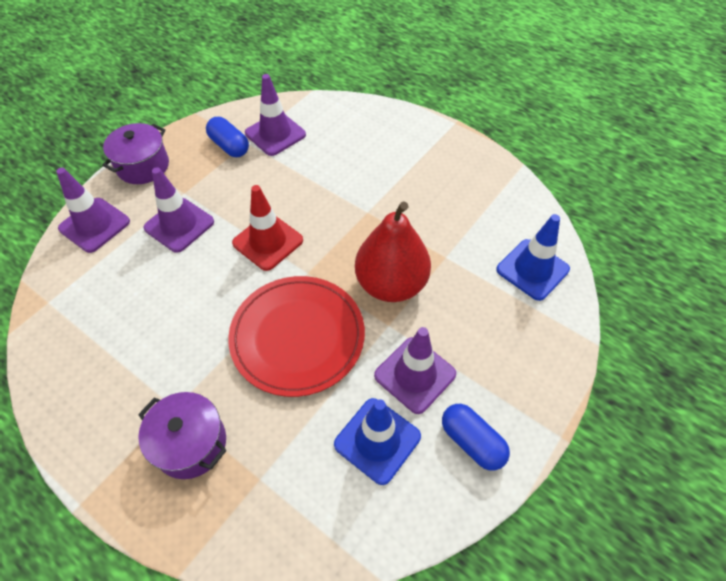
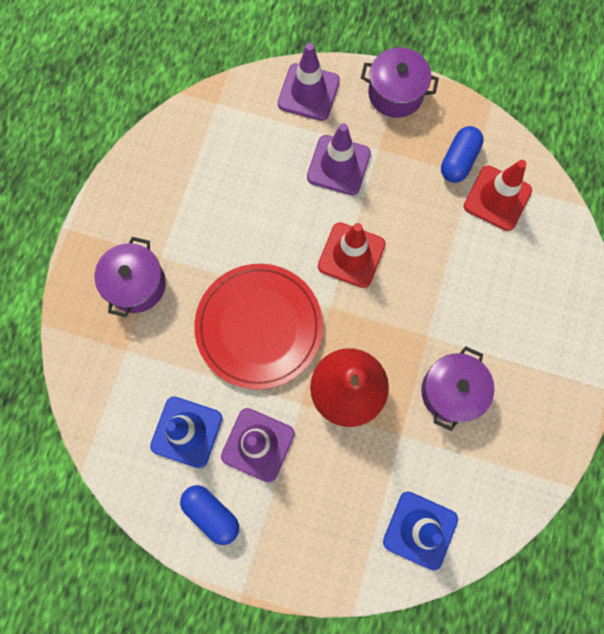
camera: 70 degrees right, 20 degrees up
purple traffic cone [245,74,306,156] -> red traffic cone [464,160,532,231]
blue capsule [442,404,510,470] -> blue capsule turned 75 degrees counterclockwise [180,485,239,545]
none -> purple pot [421,346,495,431]

